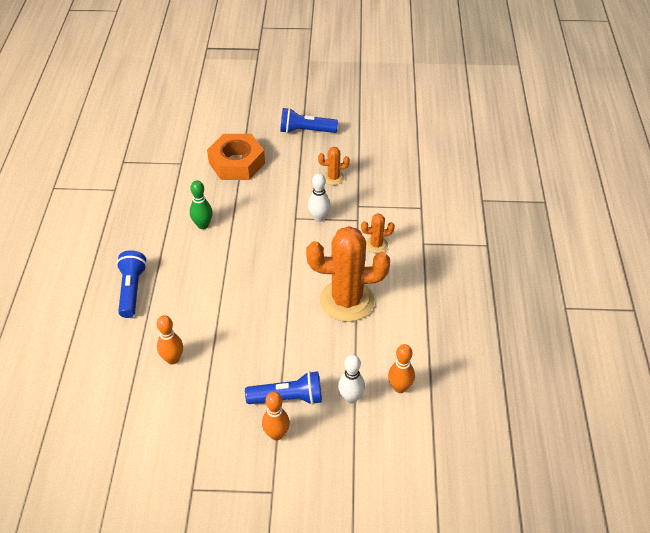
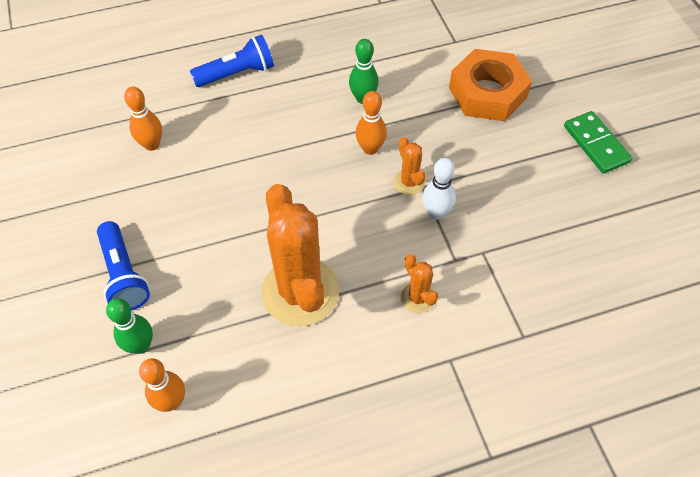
camera: 70 degrees right, 10 degrees up
orange bowling pin [262,392,290,440] -> orange bowling pin moved to [356,91,387,155]
blue flashlight [280,108,338,133] -> green domino [564,111,632,174]
orange cactus [318,147,350,185] -> orange cactus moved to [394,137,426,195]
white bowling pin [338,355,365,404] -> green bowling pin [106,298,153,354]

